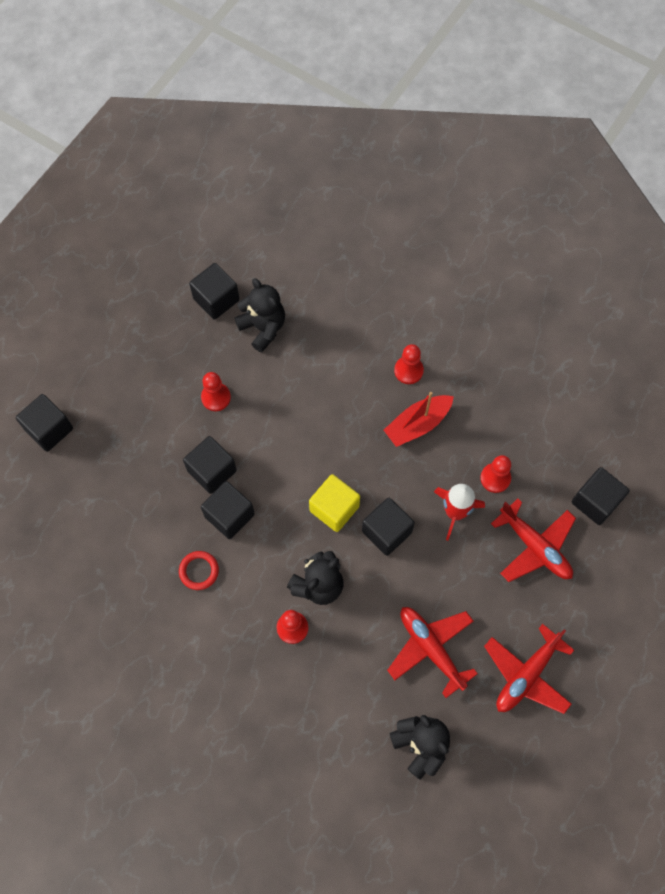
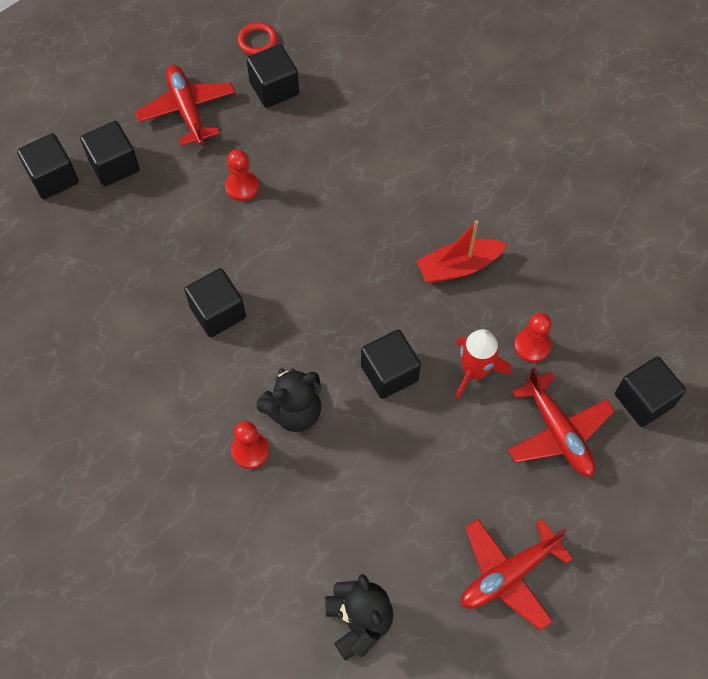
camera: 15 degrees right, 5 degrees down
red ring [179,551,219,590] -> red ring moved to [237,22,278,55]
black cube [183,436,237,494] -> black cube moved to [80,121,140,186]
black teddy bear [234,278,285,352] -> none
yellow cube [309,474,360,532] -> none
red plane [387,607,478,698] -> red plane moved to [135,65,235,146]
red pawn [394,344,424,384] -> none

